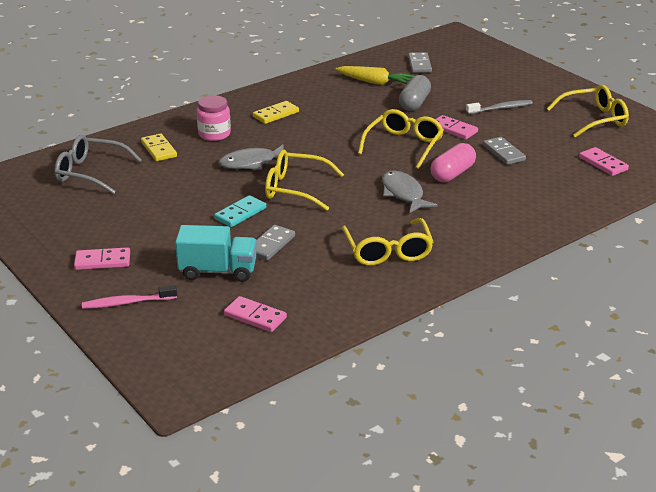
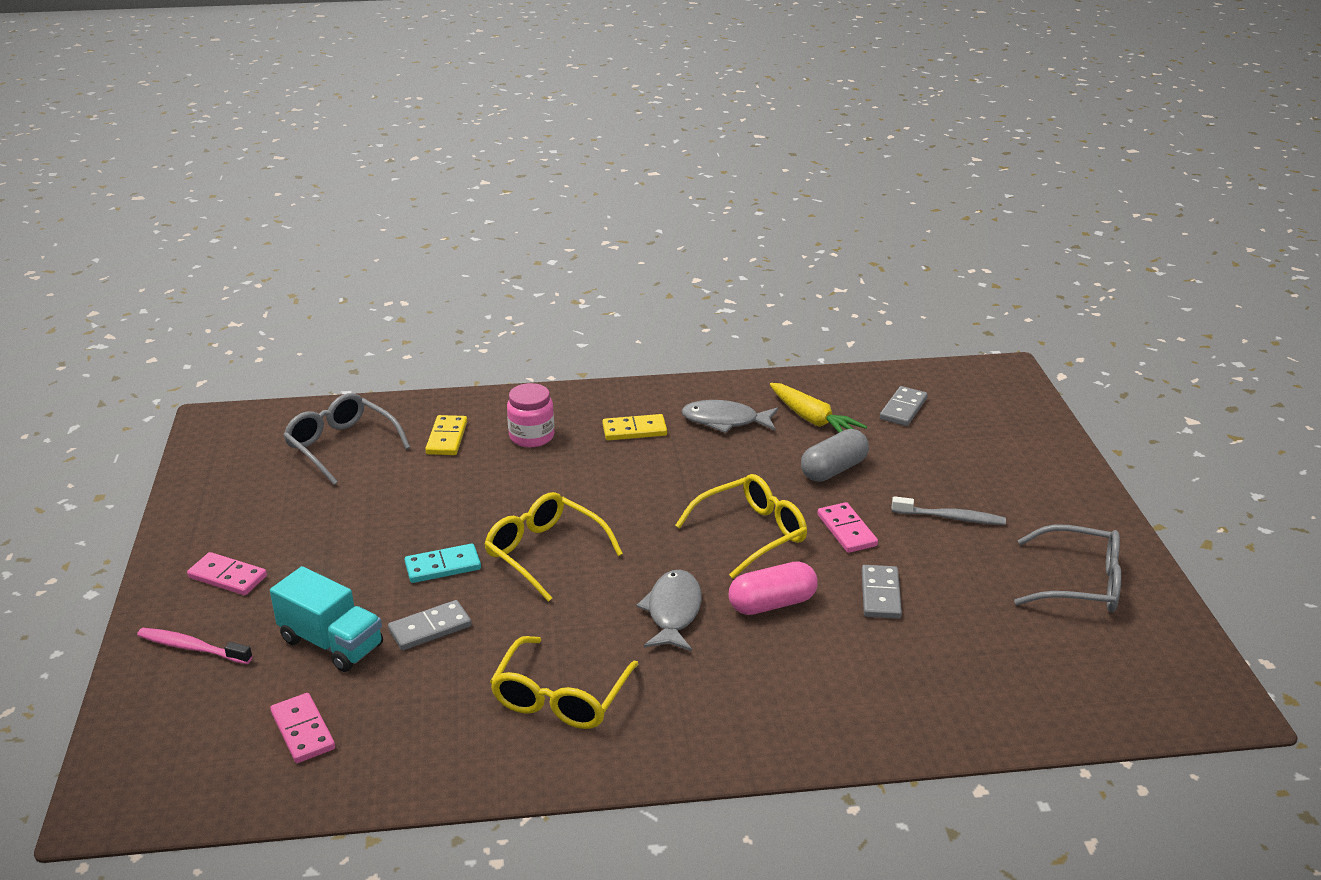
camera: 30 degrees right, 0 degrees up
grey fish [219,145,293,170] -> grey fish moved to [681,400,778,433]
yellow glasses [547,85,629,137] -> grey glasses [1014,524,1121,612]
pink domino [579,147,629,176] -> none

